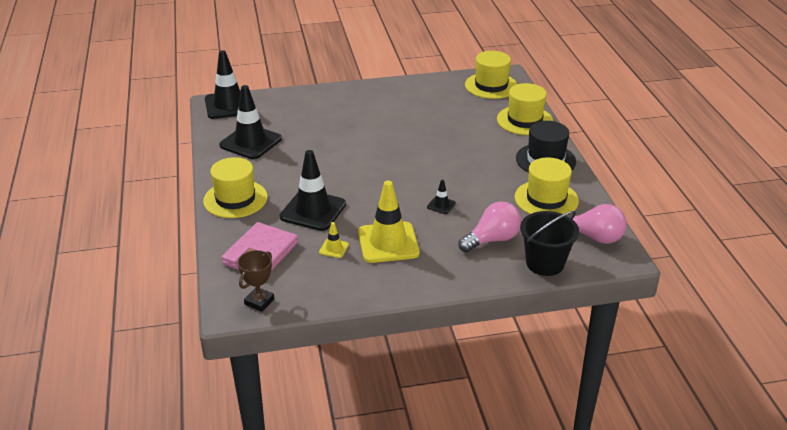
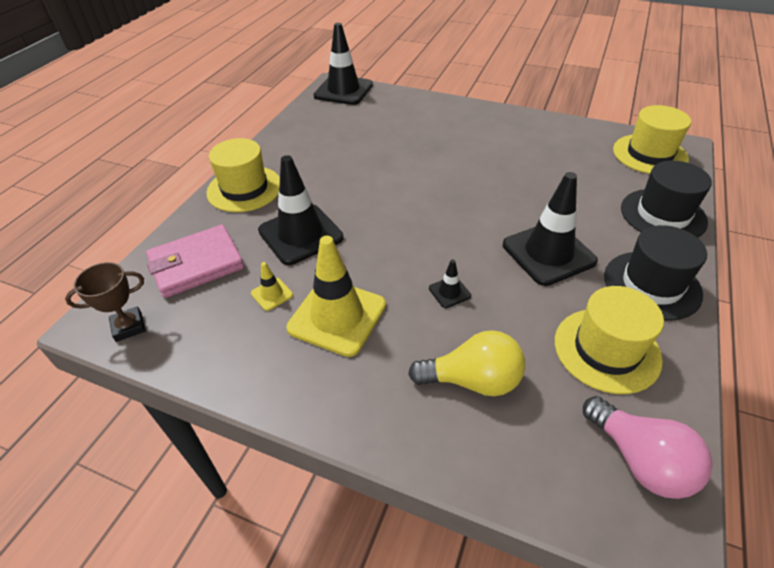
camera: 35 degrees right, 10 degrees up
black traffic cone [219,85,282,159] -> black traffic cone moved to [503,172,598,286]
pink light bulb [458,201,522,252] -> yellow light bulb [408,330,525,396]
yellow hat [497,83,553,135] -> black hat [621,161,712,238]
black bucket [520,211,579,276] -> none

